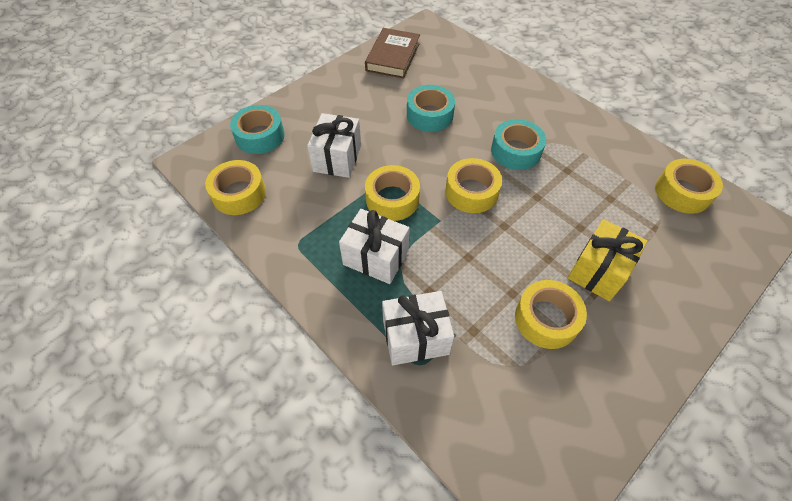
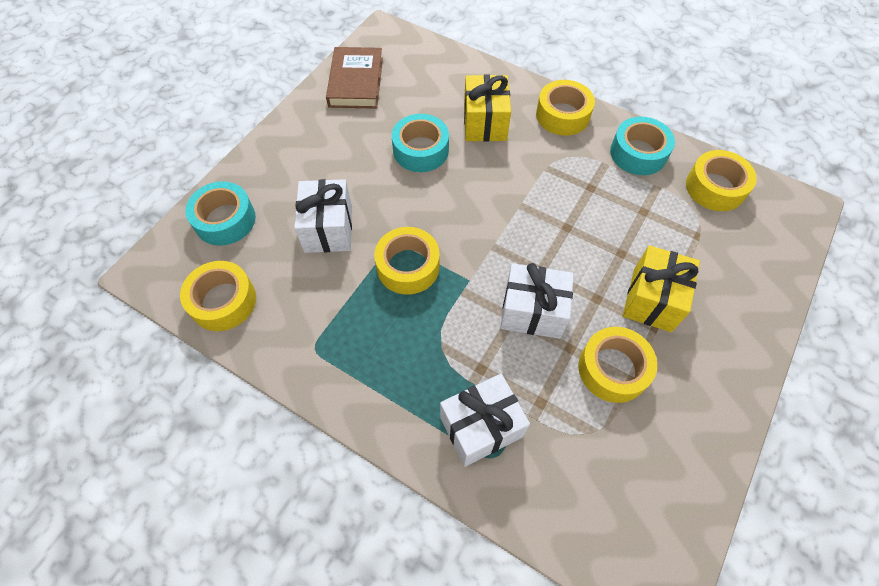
camera: 15 degrees left, 5 degrees up
white gift [339,209,410,284] -> white gift moved to [500,263,574,339]
yellow tape [445,158,502,213] -> yellow tape moved to [536,80,595,136]
turquoise tape [491,119,546,170] -> turquoise tape moved to [610,117,675,175]
none -> yellow gift [464,74,511,142]

